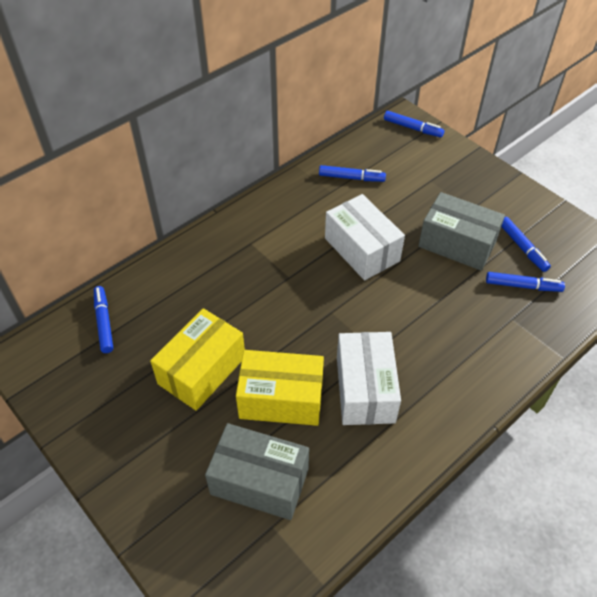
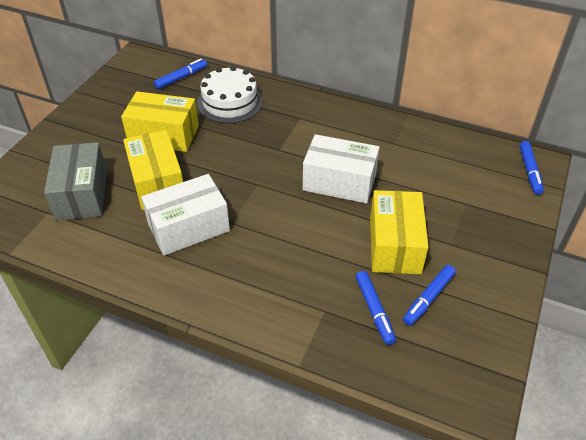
camera: 65 degrees right, 5 degrees down
blue marker [319,165,386,182] -> none
white box [325,194,405,280] -> white box turned 75 degrees clockwise [303,134,380,204]
grey box [418,192,505,271] -> yellow box [370,190,428,274]
none -> white cake [197,66,263,123]

